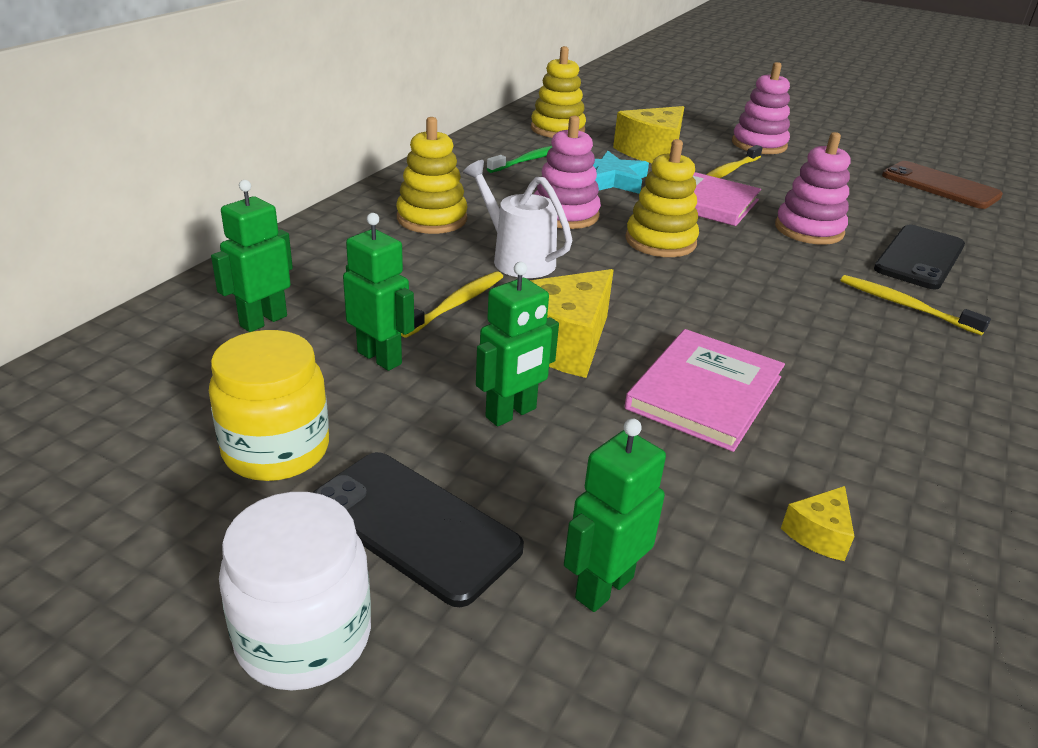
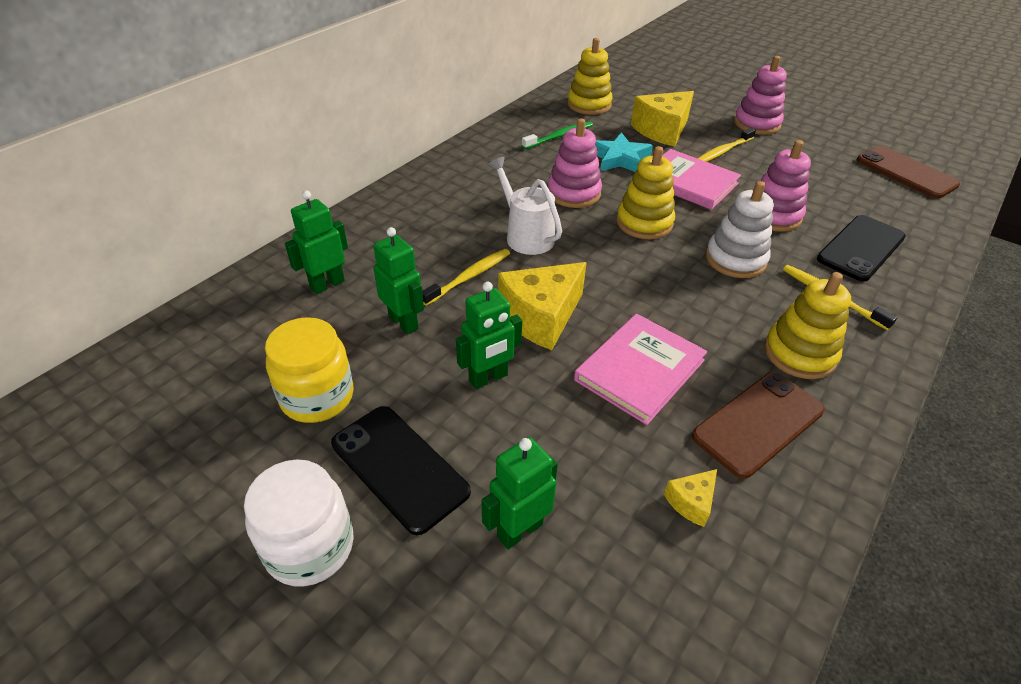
camera: 10 degrees right, 10 degrees up
yellow stacking toy [396,117,468,234] -> yellow stacking toy moved to [764,272,851,379]
none -> brown phone [692,372,825,479]
none -> white stacking toy [706,181,774,278]

